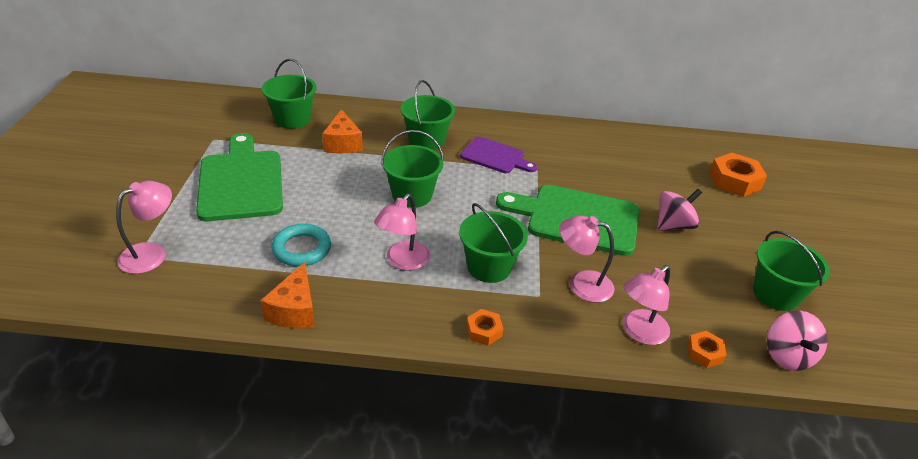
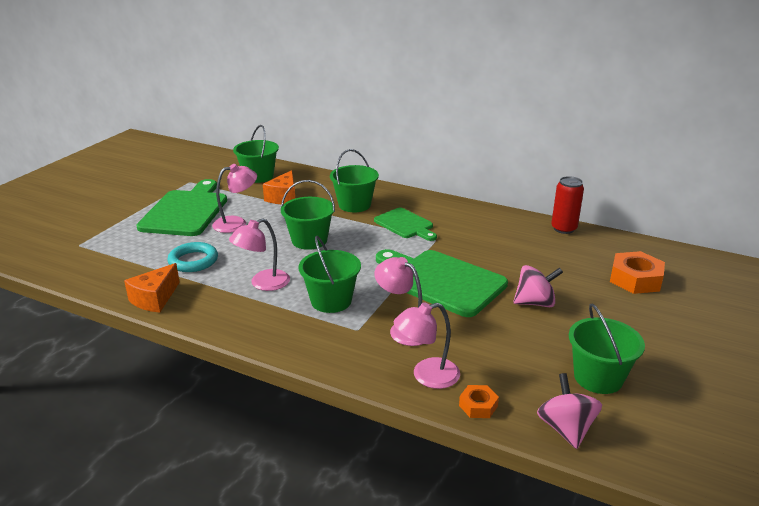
camera: 25 degrees right, 10 degrees down
pink lamp [116,181,172,274] -> pink lamp moved to [212,164,257,233]
purple cutting board [460,137,537,173] -> green cutting board [374,208,437,241]
orange nut [466,309,504,346] -> none
pink spinning top [767,311,828,371] -> pink spinning top turned 150 degrees clockwise [537,373,602,449]
none -> red can [551,176,584,234]

